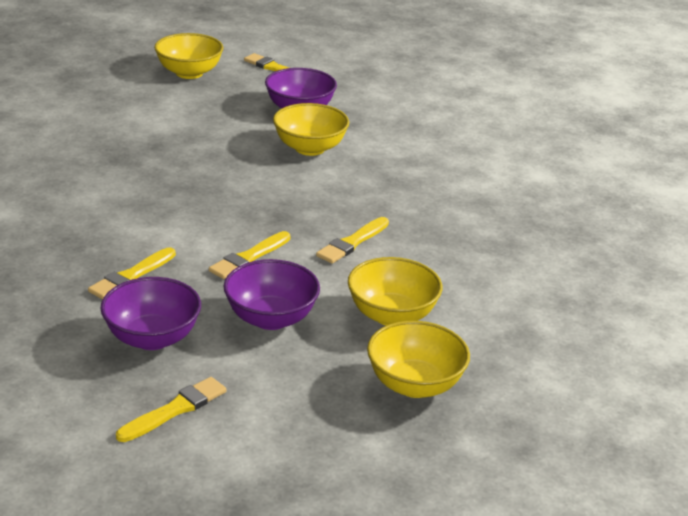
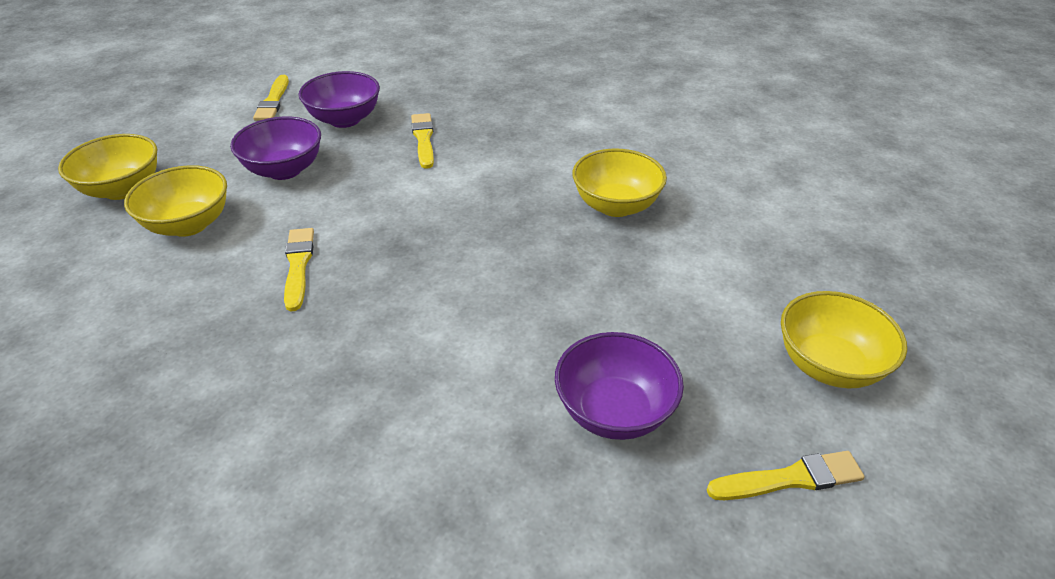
camera: 135 degrees right, 10 degrees up
yellow brush [209,231,290,279] -> none
yellow bowl [273,103,349,156] -> yellow bowl moved to [572,149,667,217]

